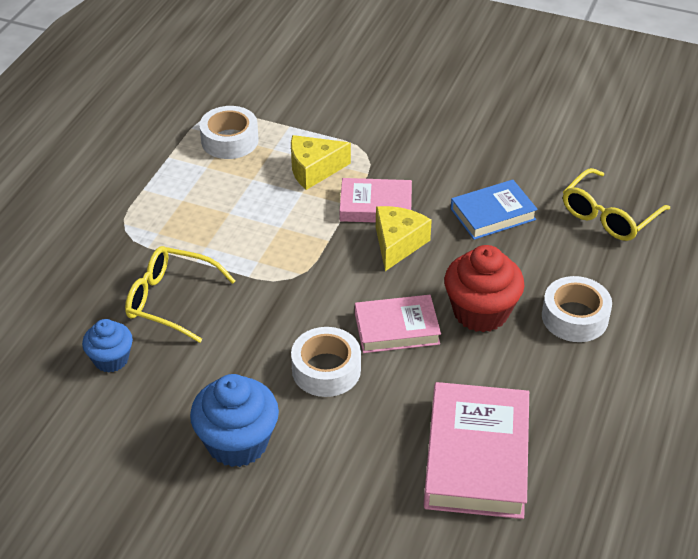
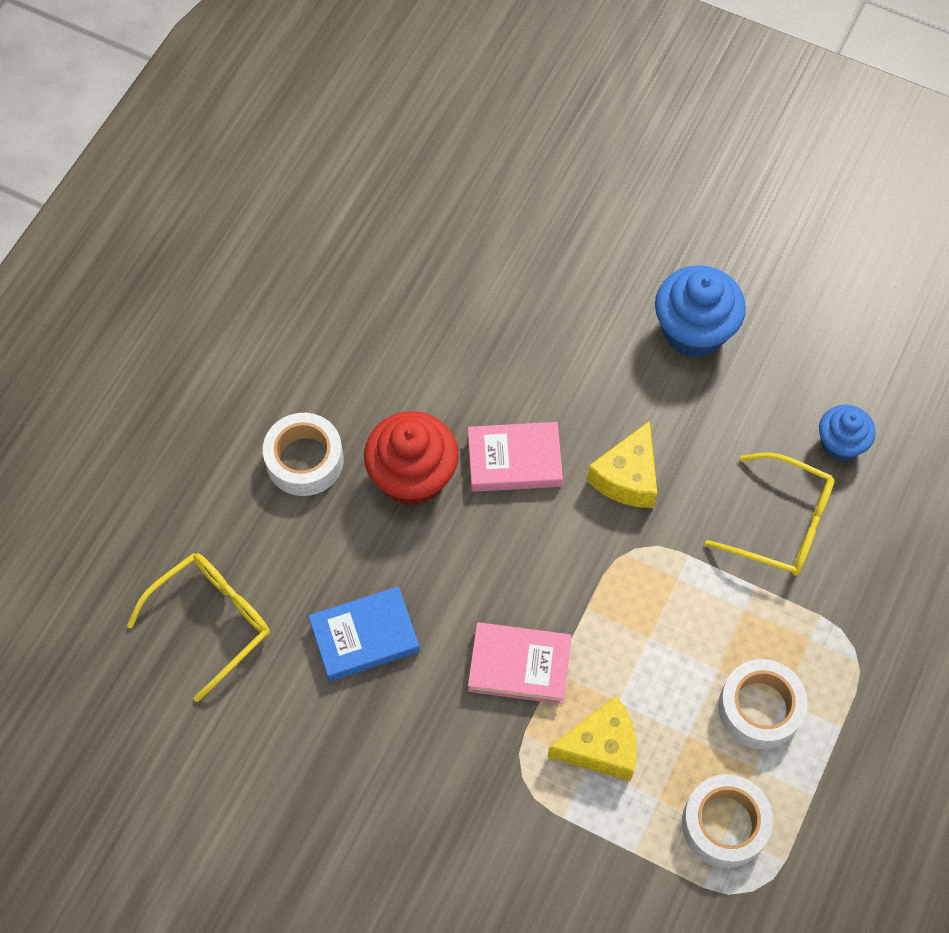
camera: 175 degrees left, 20 degrees up
white tape [291,327,361,397] -> white tape moved to [718,659,808,749]
yellow cheese [376,206,432,271] -> yellow cheese moved to [587,421,657,508]
pink book [423,382,529,519] -> none

